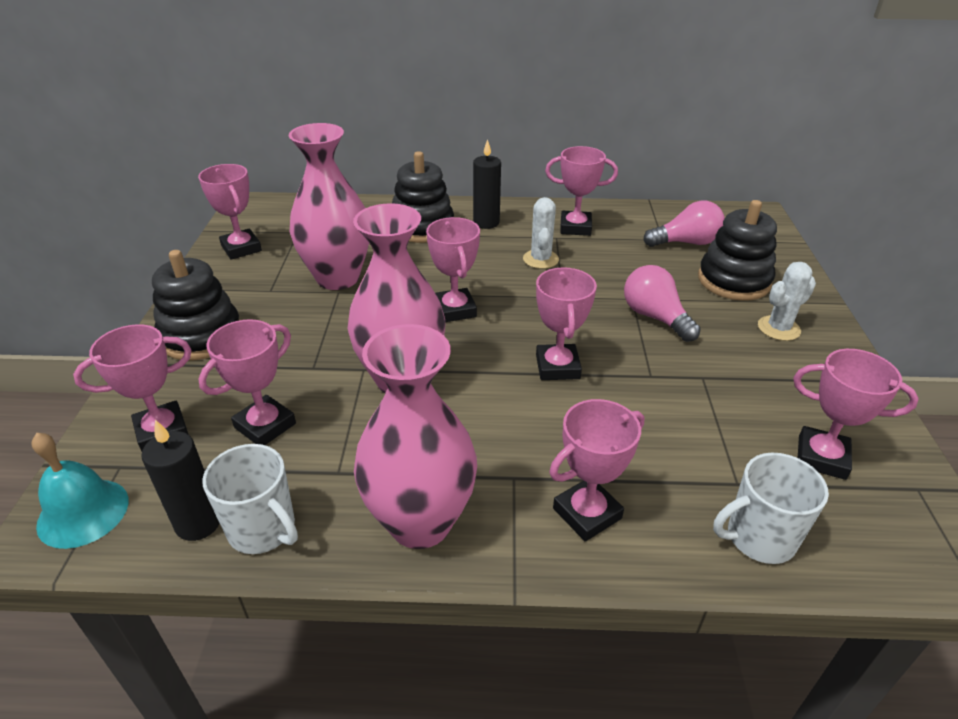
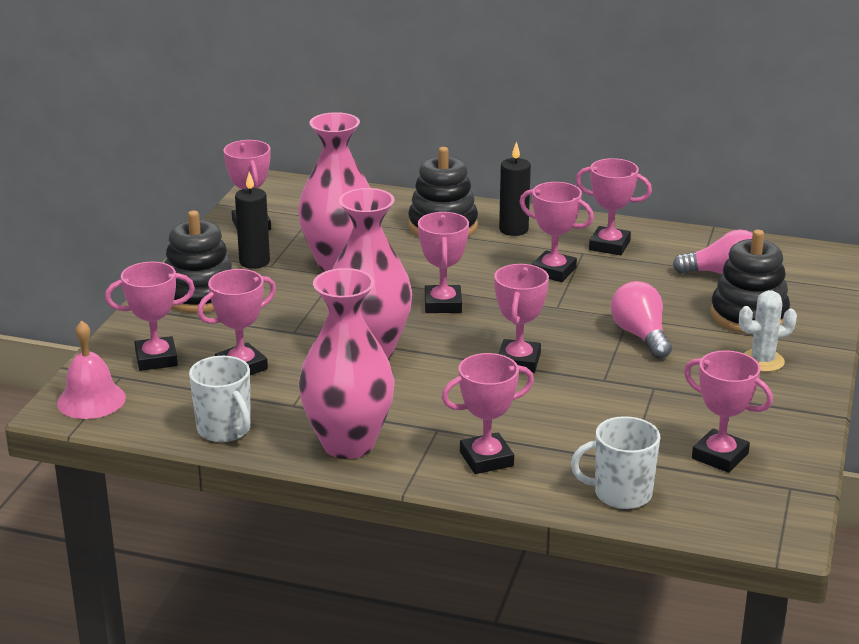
camera: 15 degrees right, 10 degrees down
turquoise bell [31,433,129,549] -> pink bell [57,321,126,419]
black candle [141,420,220,541] -> black candle moved to [235,172,270,269]
white cactus [523,197,559,269] -> pink trophy [520,182,594,282]

